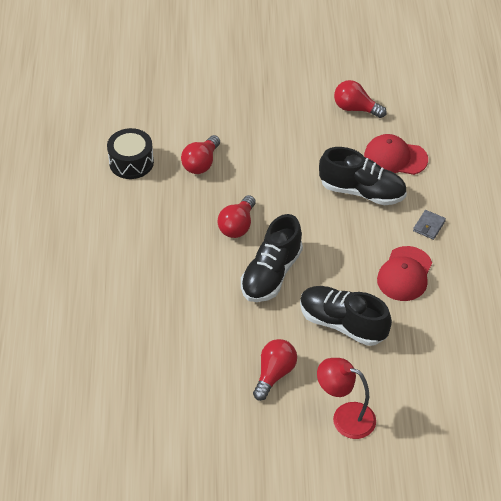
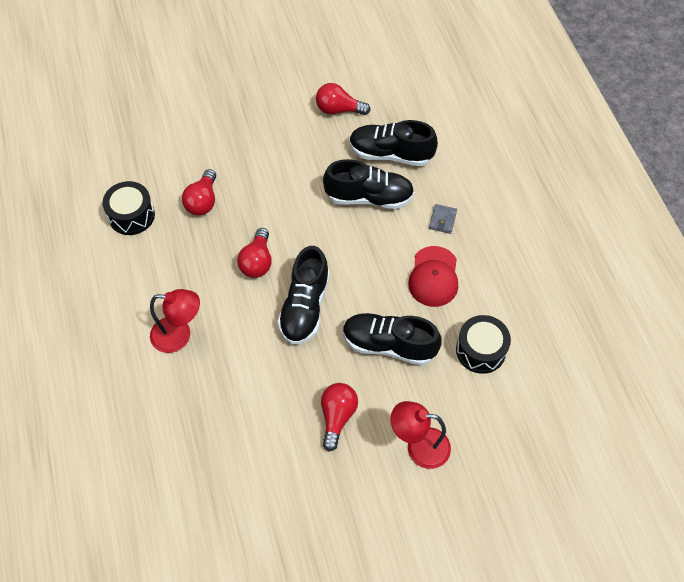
camera: 15 degrees left, 10 degrees up
red cap [364,134,428,175] -> black shoe [349,120,438,166]
none -> red lamp [150,289,200,353]
none -> black drum [456,315,511,374]

